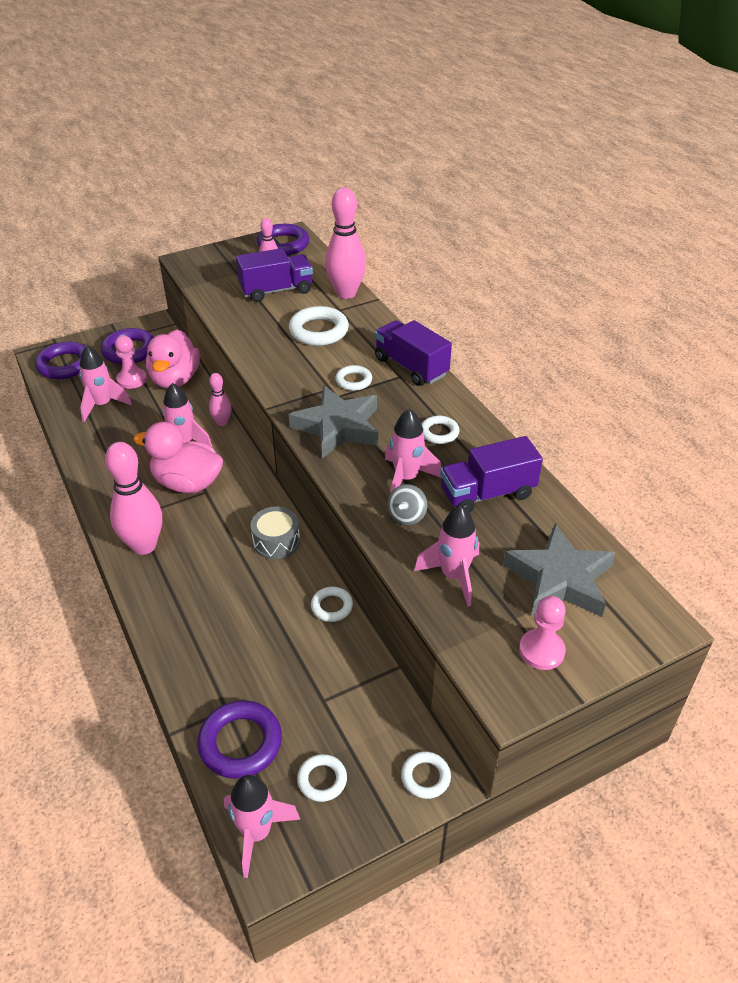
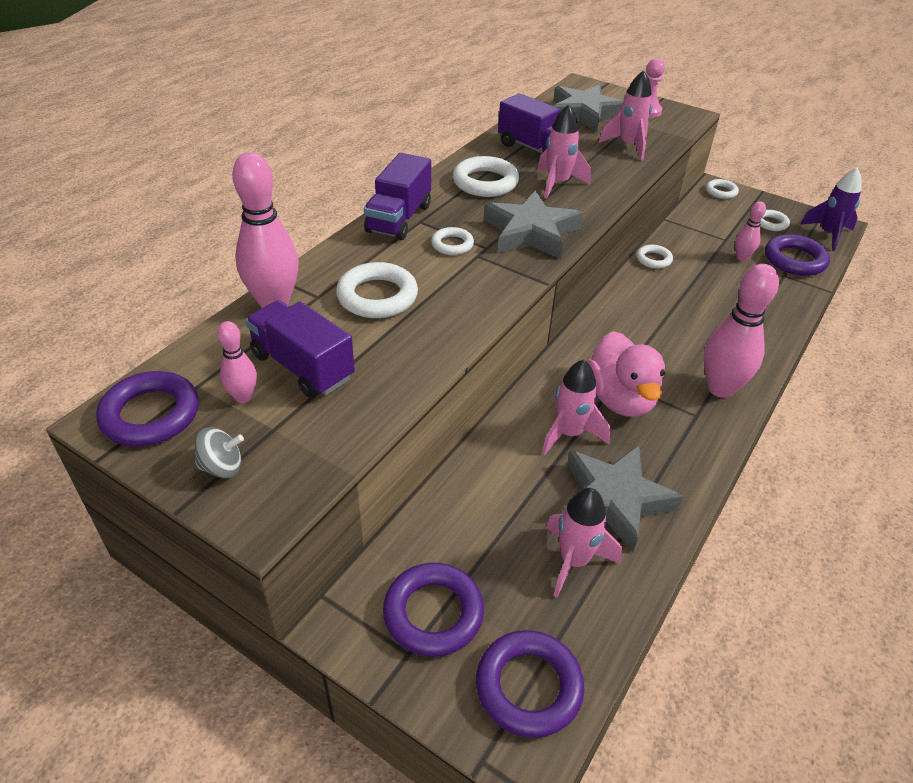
camera: 120 degrees left, 0 degrees up
pink pawn [115,336,147,389] -> none
pink duck [146,329,200,389] -> none
pink bowling pin [209,373,231,426] -> pink bowling pin moved to [735,201,766,261]
pink rocket [224,775,300,878] -> purple rocket [800,168,862,251]
grey drum [251,507,300,559] -> none
grey spinning top [388,484,427,525] -> grey spinning top moved to [194,427,244,478]
white ring [422,415,460,444] -> white ring [453,156,519,197], size x1.74
none -> grey star [563,445,683,552]

